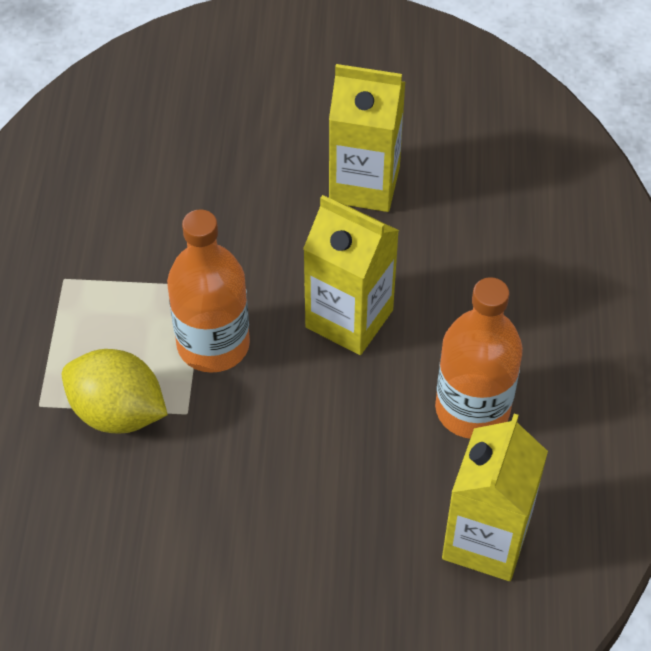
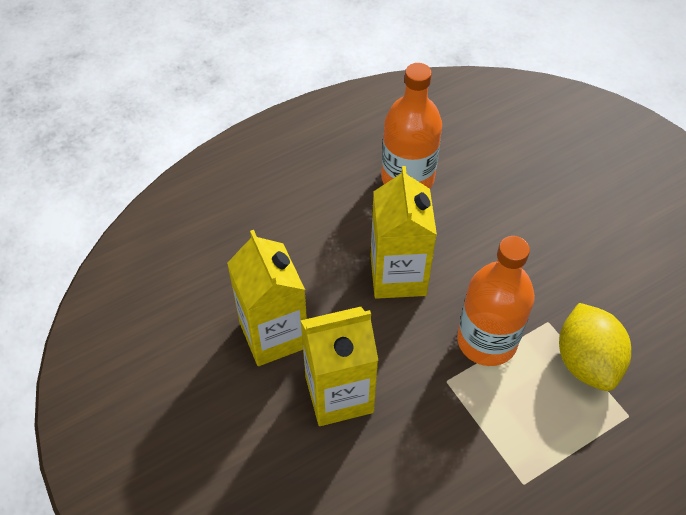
camera: 125 degrees left, 0 degrees up
yellow carton [442,414,548,581] -> yellow carton moved to [300,307,378,426]

